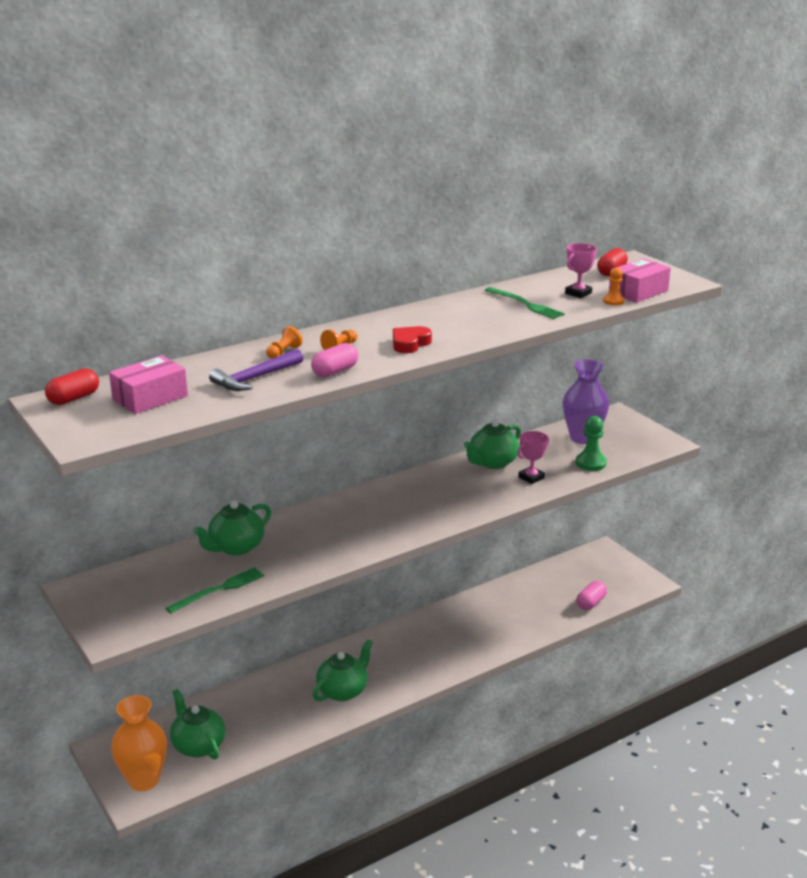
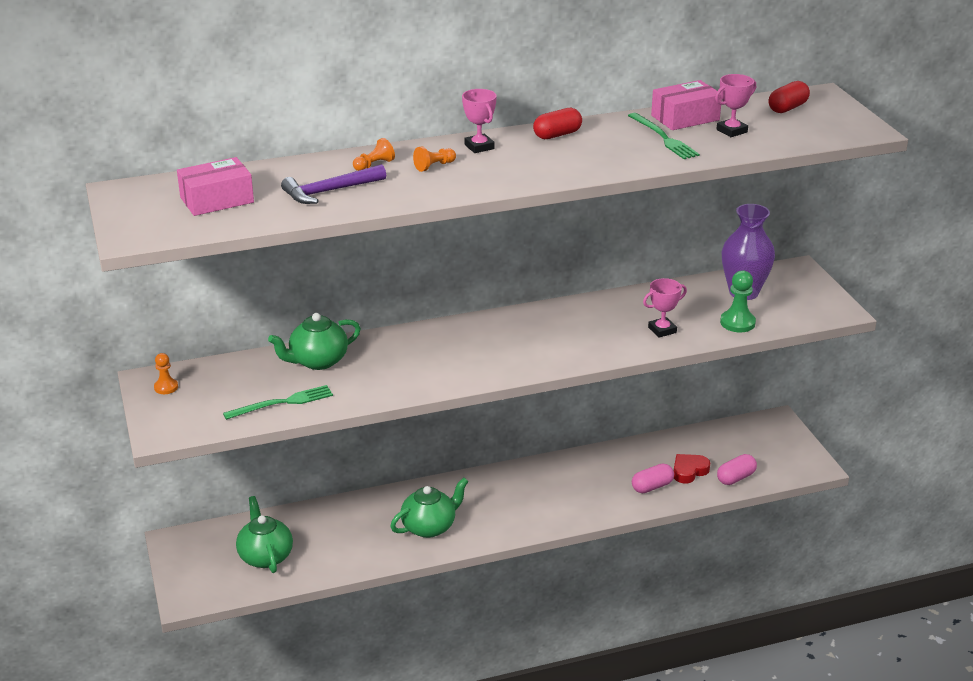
camera: 15 degrees right, 5 degrees up
red capsule [45,369,99,405] -> red capsule moved to [533,108,582,139]
orange vase [111,695,167,791] -> none
pink capsule [311,343,358,377] -> pink capsule moved to [632,463,674,493]
red heart [393,326,432,353] -> red heart moved to [674,454,710,484]
green teapot [464,420,521,469] -> none
orange pawn [603,267,625,305] -> orange pawn moved to [154,353,178,394]
pink box [609,258,671,303] -> pink box moved to [651,80,722,130]
none -> pink trophy [462,89,497,153]

